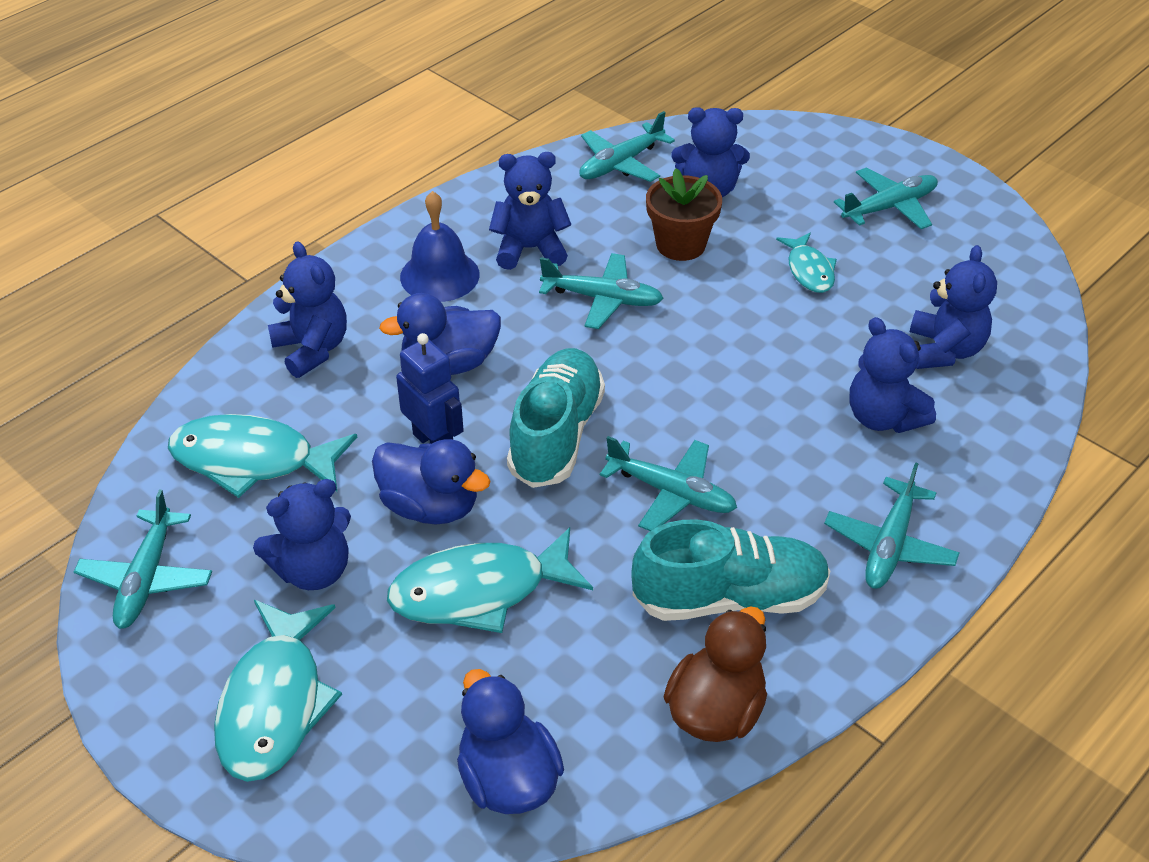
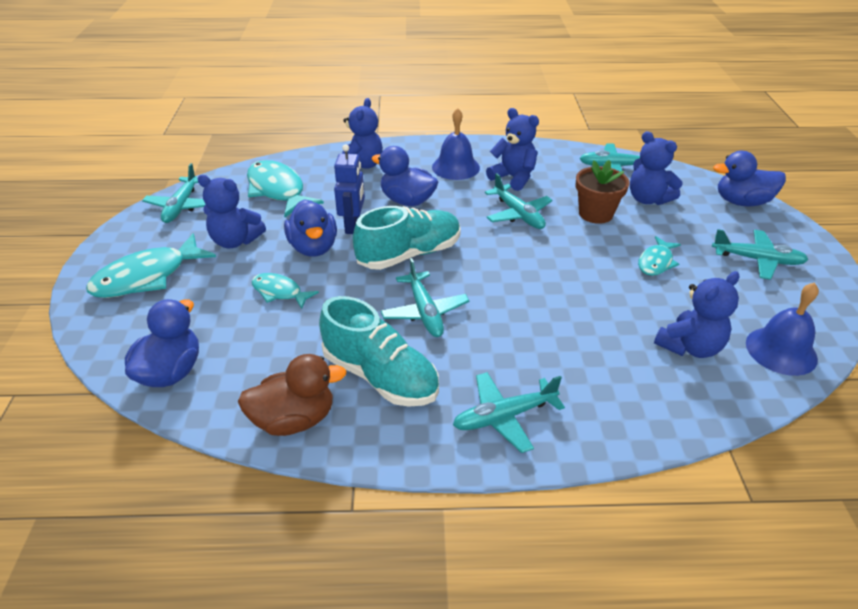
camera: 45 degrees right, 5 degrees down
turquoise plane [74,490,212,629] -> turquoise plane turned 45 degrees counterclockwise [142,163,206,223]
turquoise fish [387,527,593,633] -> turquoise fish [252,273,319,309], size x0.56
blue teddy bear [850,317,936,433] -> none
none -> blue duck [713,151,786,207]
none -> blue bell [746,283,819,376]

